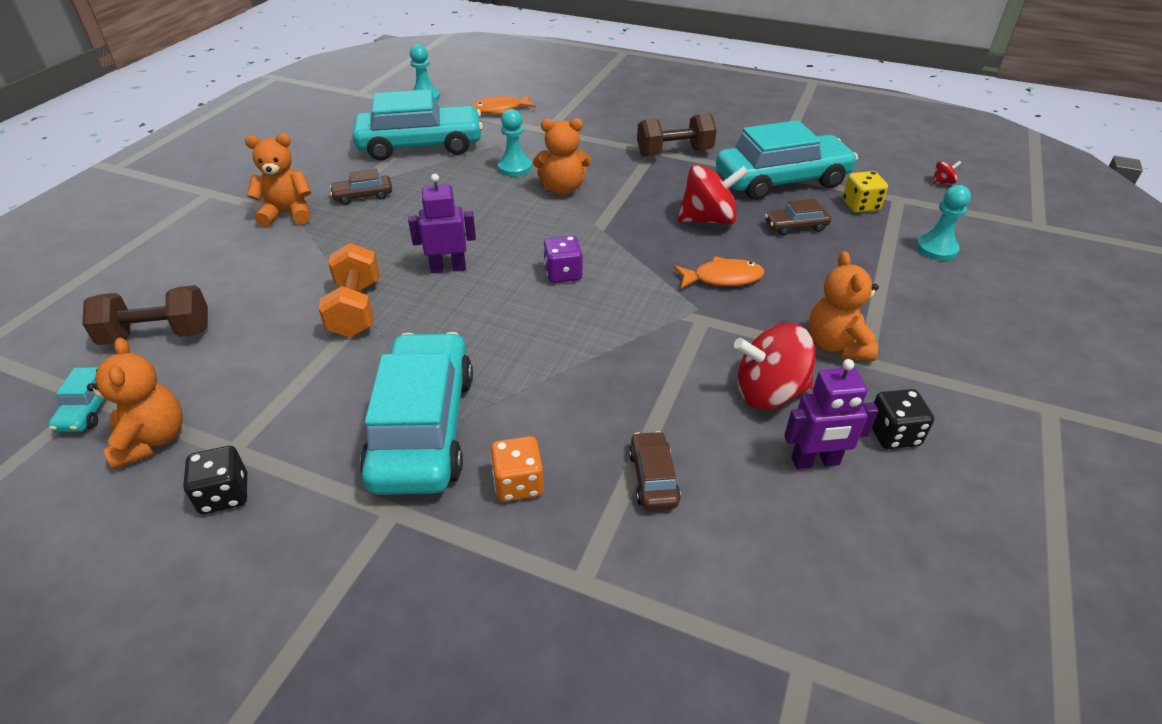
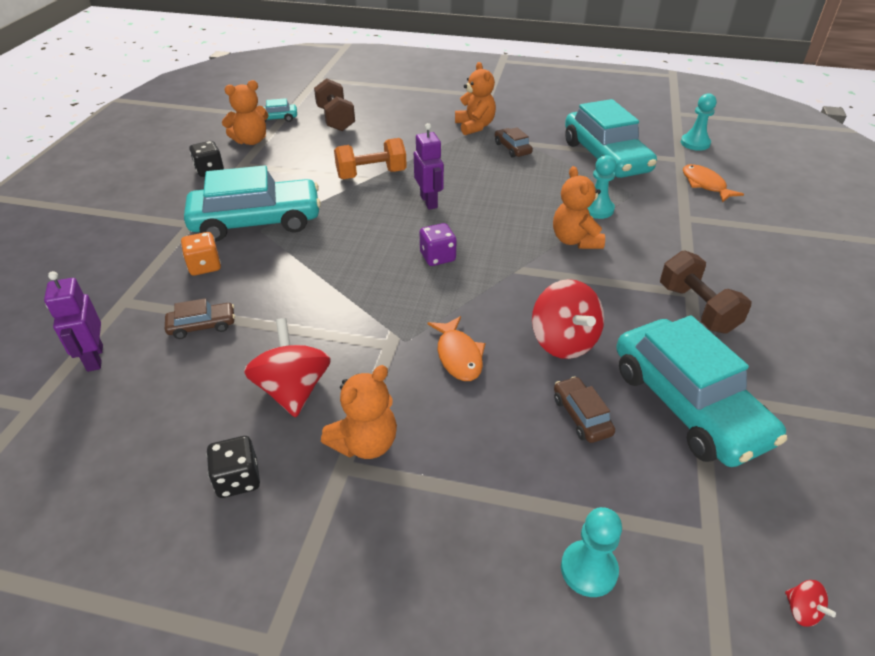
camera: 80 degrees right, 0 degrees up
purple robot [784,359,878,469] -> purple robot moved to [44,271,103,372]
orange teddy bear [809,251,879,361] -> orange teddy bear turned 150 degrees clockwise [321,365,397,459]
yellow dice [843,171,888,213] -> none

